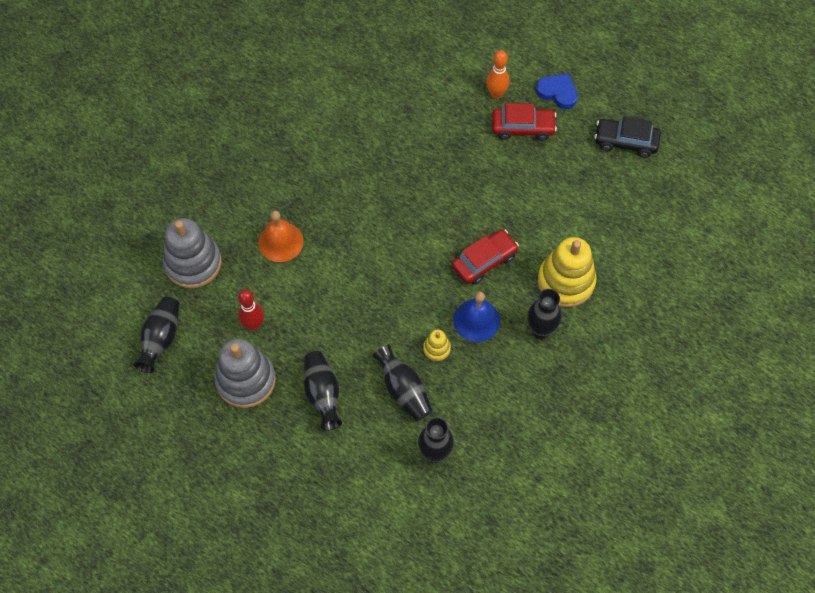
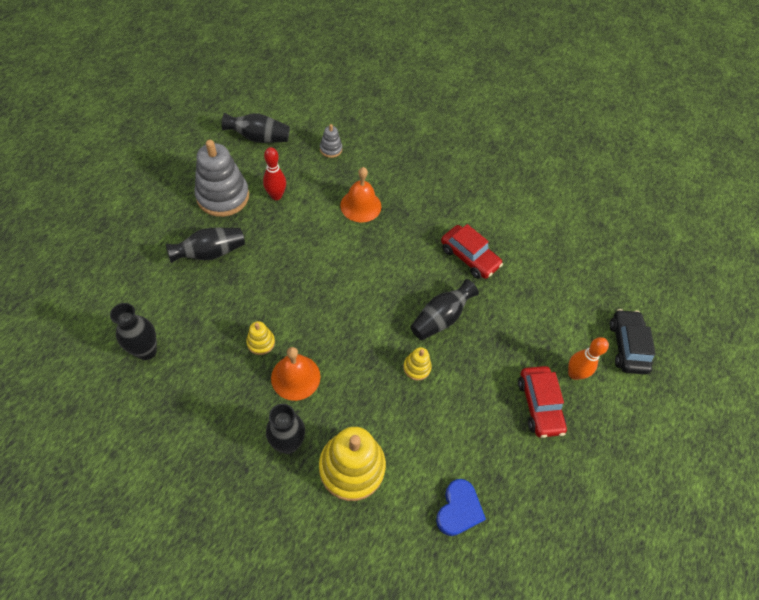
camera: 75 degrees right, 5 degrees down
grey stacking toy [163,218,222,288] -> grey stacking toy [320,124,342,158], size x0.46
black vase [373,344,433,421] -> black vase moved to [410,279,479,340]
red car [452,229,519,285] -> red car moved to [441,224,503,279]
blue bell [454,292,500,342] -> orange bell [271,347,320,401]
blue heart [536,74,578,109] -> blue heart moved to [436,479,486,536]
black car [594,117,661,158] -> black car moved to [610,309,656,375]
none -> yellow stacking toy [403,347,432,380]

